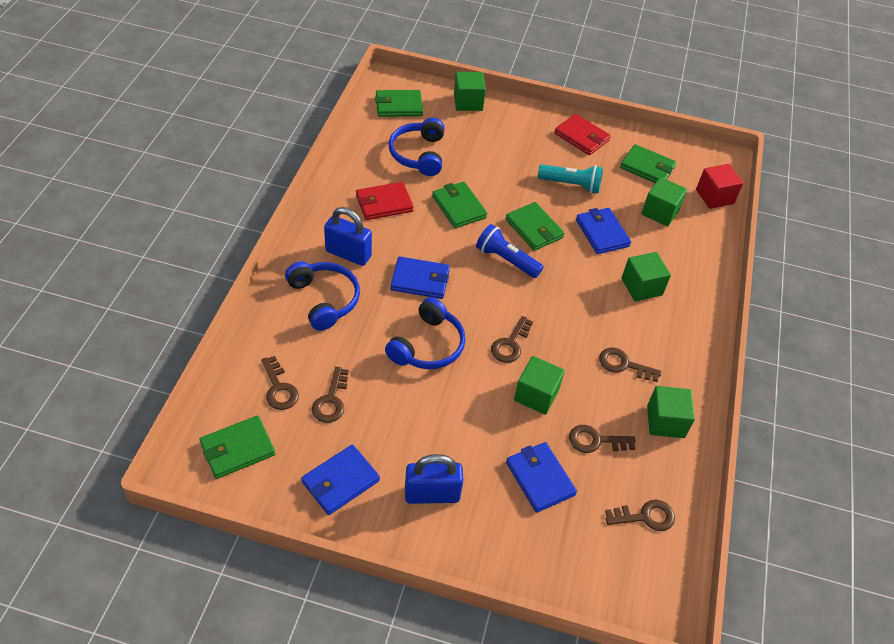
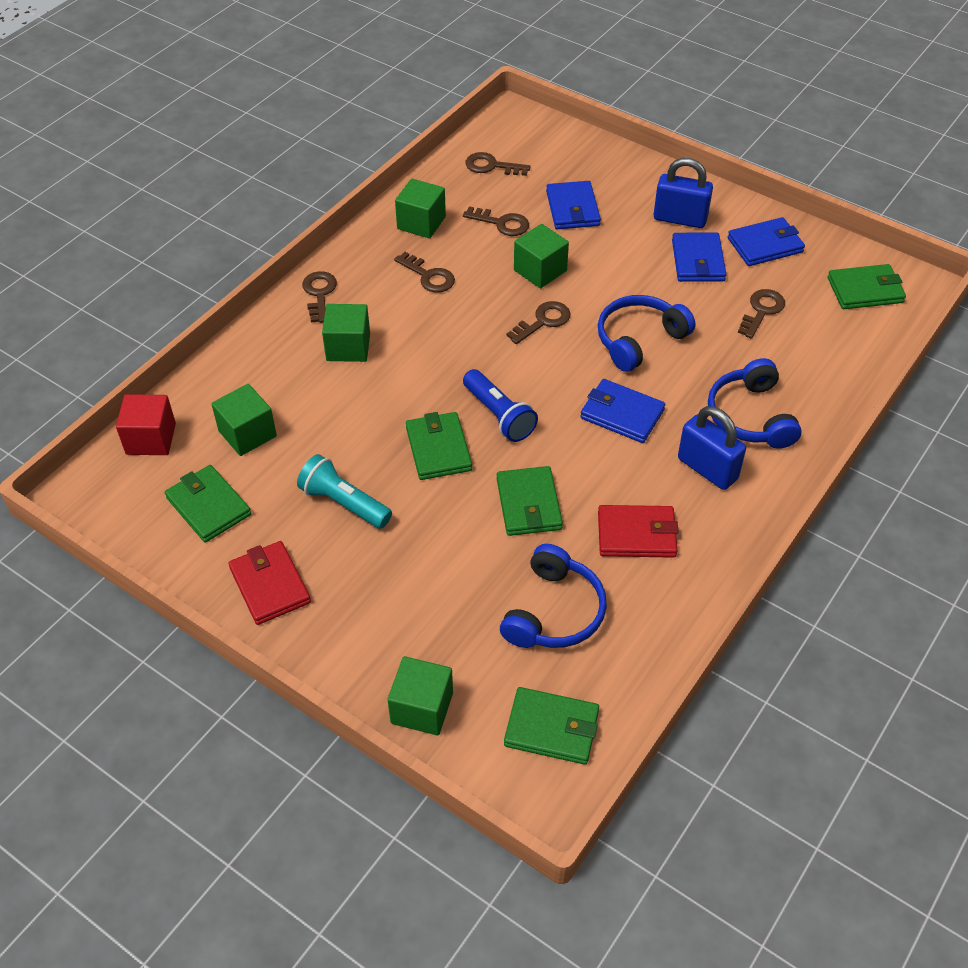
camera: 155 degrees left, 0 degrees up
brown key [261,356,299,410] -> brown key moved to [302,271,337,323]
blue wallet [576,208,631,254] -> blue wallet moved to [672,232,727,282]

